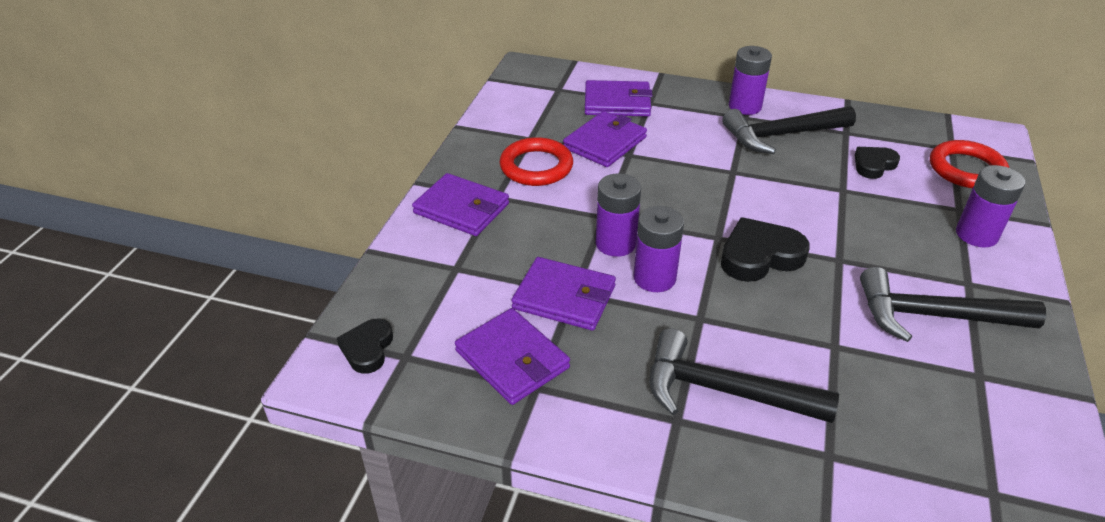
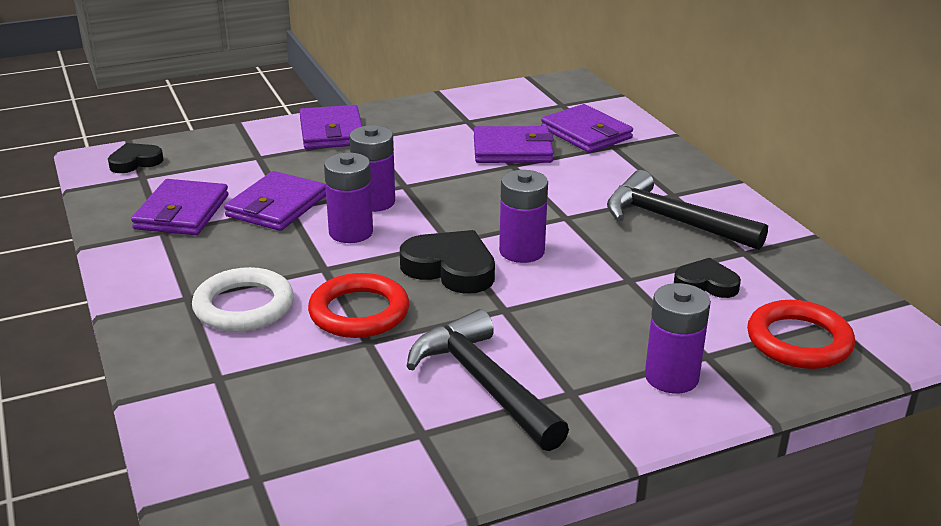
camera: 50 degrees right, 10 degrees down
red ring [500,137,573,186] -> red ring moved to [308,273,409,338]
purple wallet [511,257,616,331] -> purple wallet turned 45 degrees clockwise [224,171,326,231]
black hammer [649,328,839,423] -> white ring [192,267,294,332]
purple battery [729,46,772,115] -> purple battery moved to [499,170,548,263]

